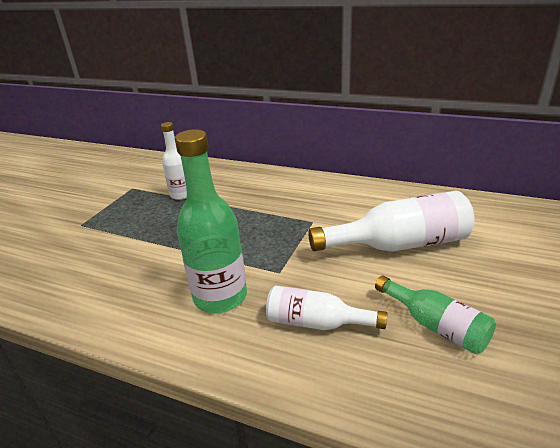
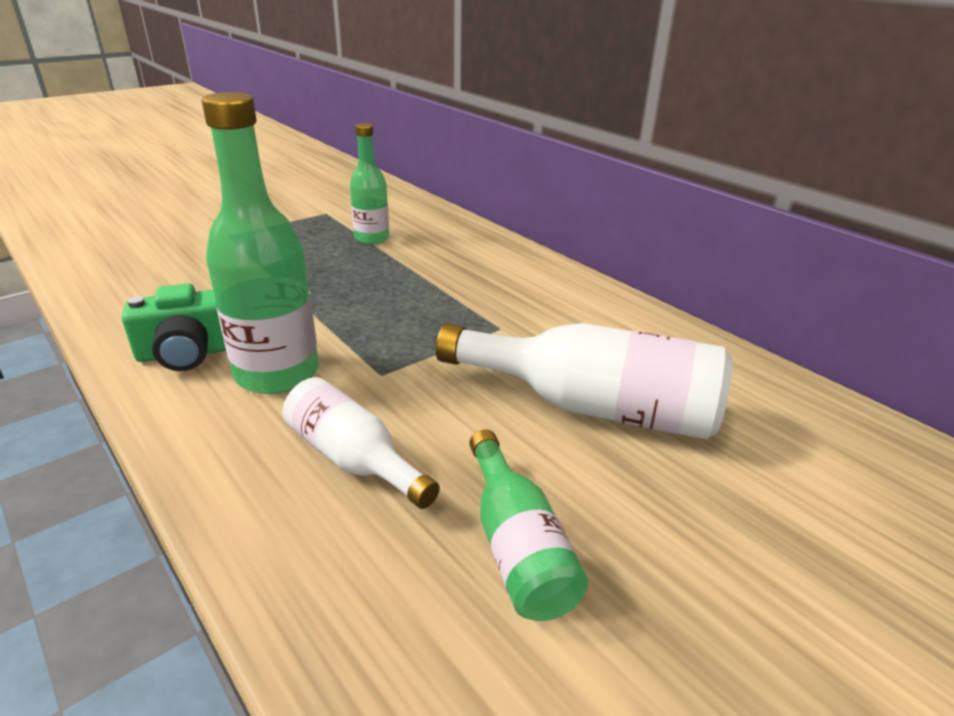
camera: 25 degrees right, 0 degrees up
white bottle [161,122,187,200] -> green bottle [350,123,389,244]
none -> green camera [122,284,226,371]

